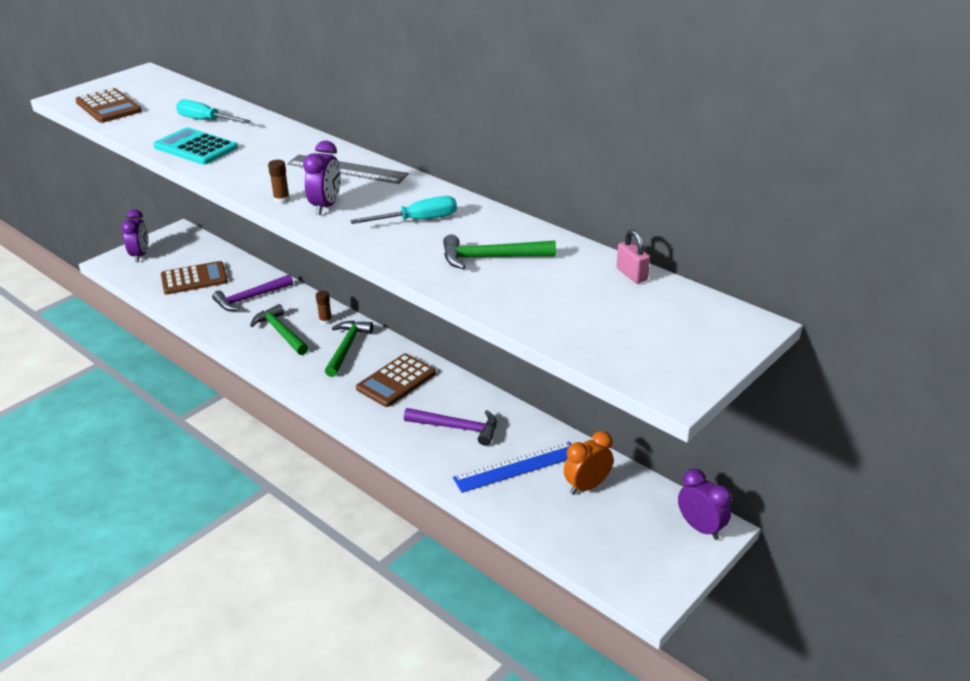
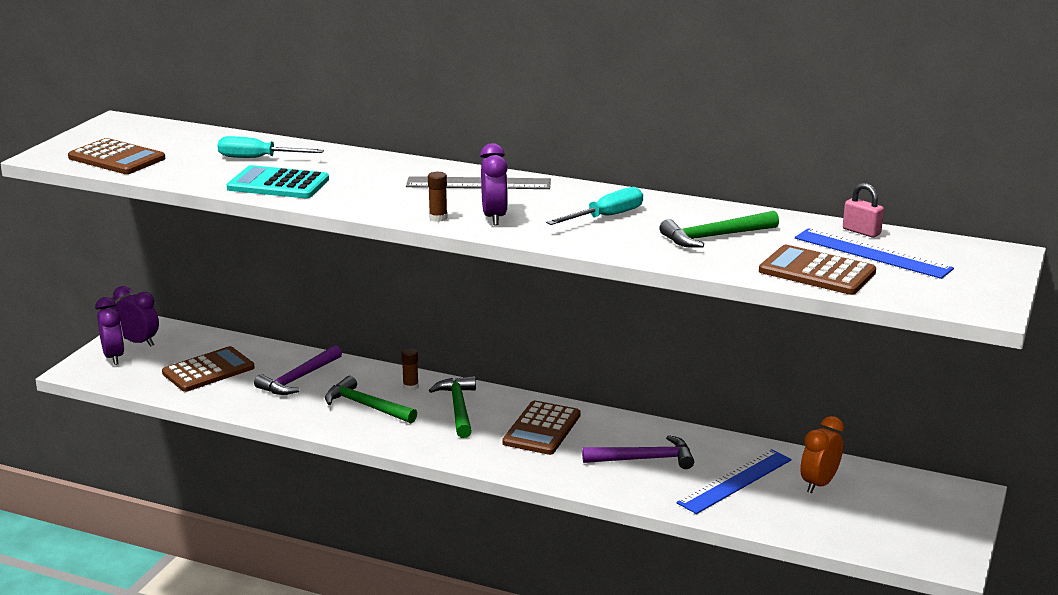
camera: 20 degrees left, 10 degrees down
purple clock [678,469,732,540] -> purple clock moved to [113,286,159,347]
none -> brown calculator [759,245,876,295]
none -> blue ruler [795,228,954,279]

